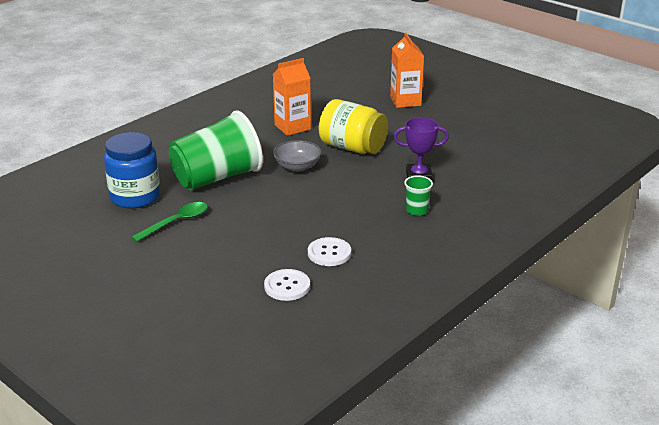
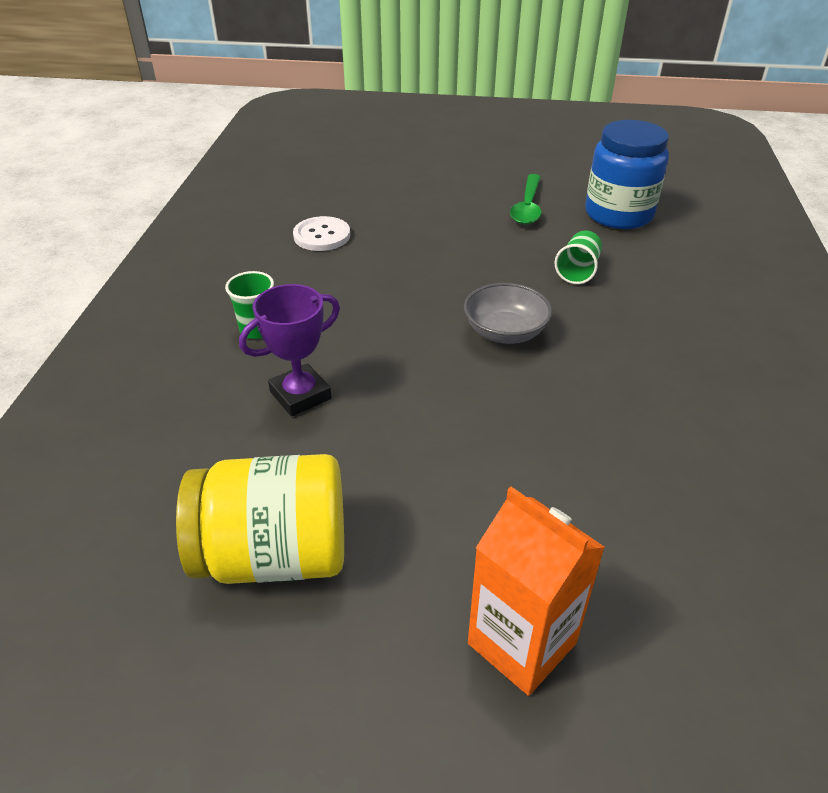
camera: 145 degrees right, 10 degrees up
green cup [169,110,263,190] -> green cup [555,231,602,284], size x0.41
white button [264,269,310,301] -> none
orange carton [273,58,311,136] -> none
yellow jar [319,99,388,154] -> yellow jar moved to [176,454,344,584]

